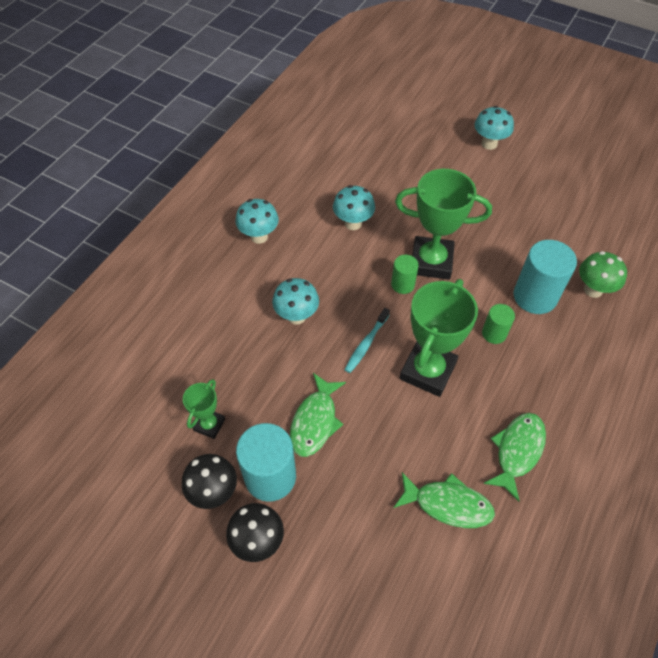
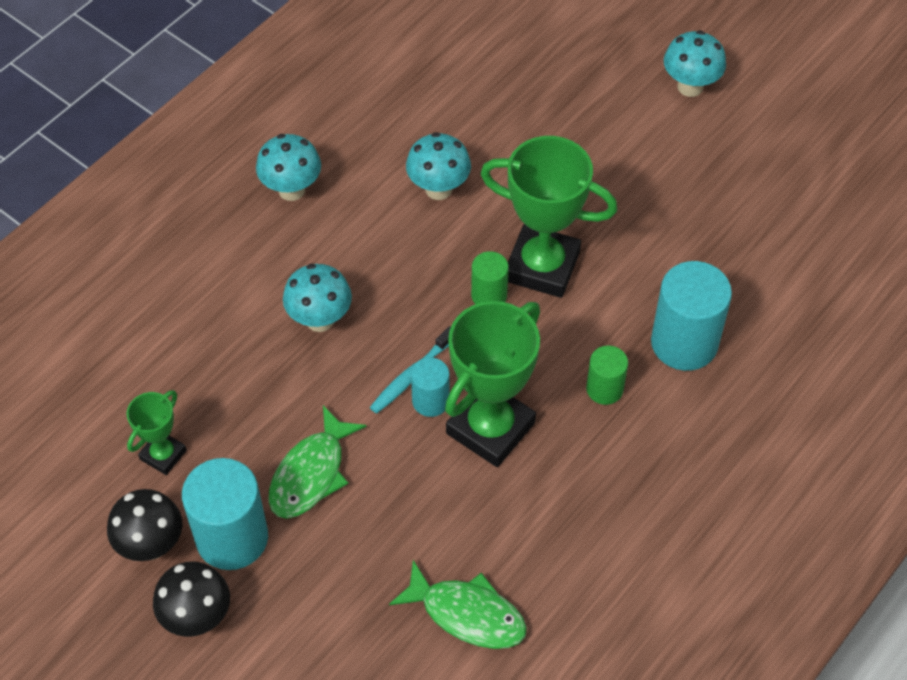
camera: 10 degrees right, 0 degrees up
green fish [483,413,546,501] -> none
green mushroom [579,251,627,298] -> none
none -> turquoise cylinder [411,358,450,417]

